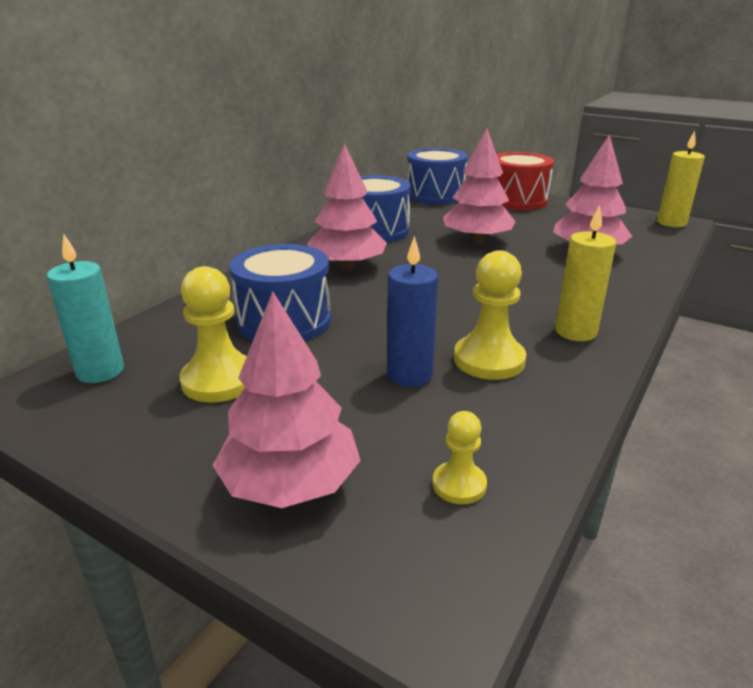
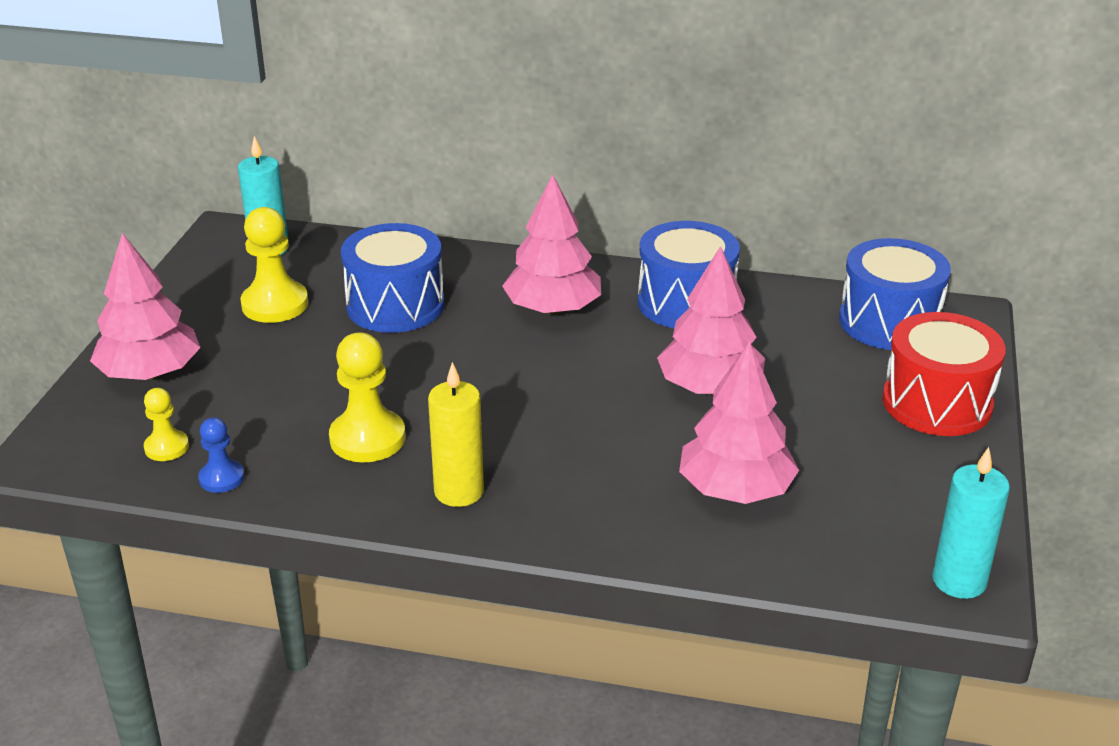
camera: 70 degrees right, 5 degrees up
blue candle [387,236,438,387] -> none
yellow candle [657,131,705,227] -> turquoise candle [932,447,1010,599]
none -> blue pawn [198,417,244,493]

